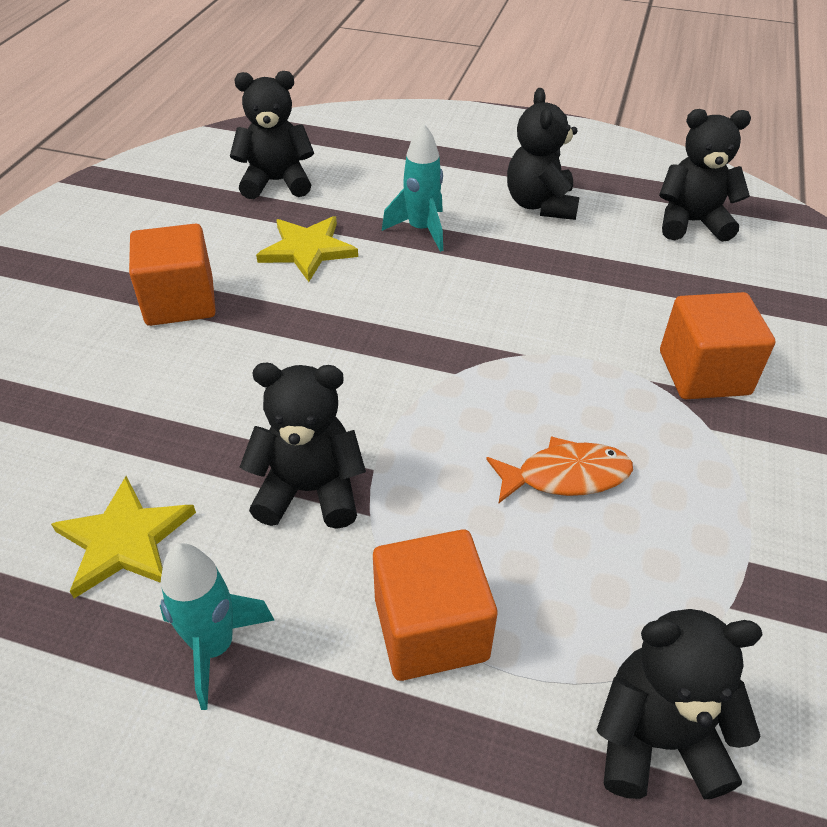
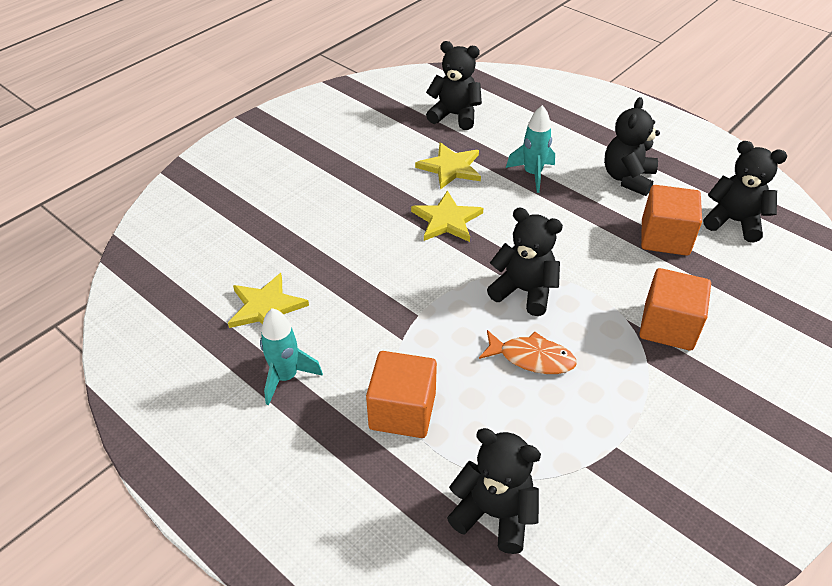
camera: 25 degrees right, 0 degrees up
orange cube [129,224,216,326] -> orange cube moved to [641,185,702,256]
black teddy bear [240,363,366,529] -> black teddy bear moved to [487,208,563,316]
none -> yellow star [411,190,483,242]

